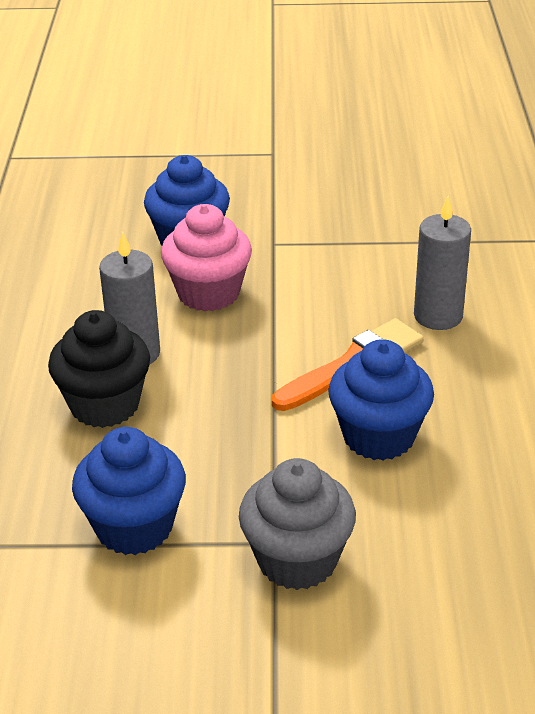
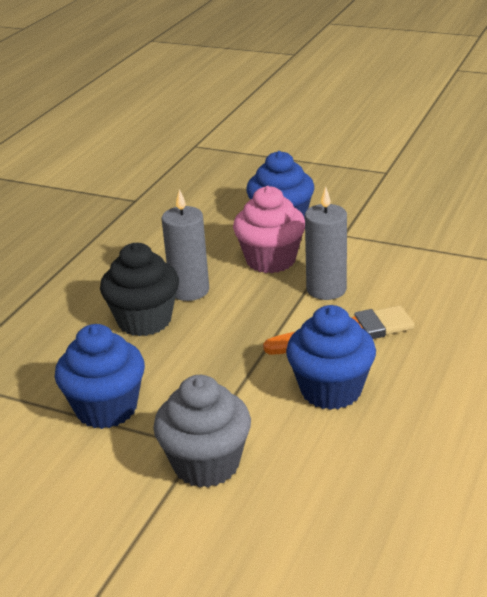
camera: 25 degrees right, 5 degrees down
grey candle [414,196,471,330] -> grey candle moved to [305,187,347,300]

